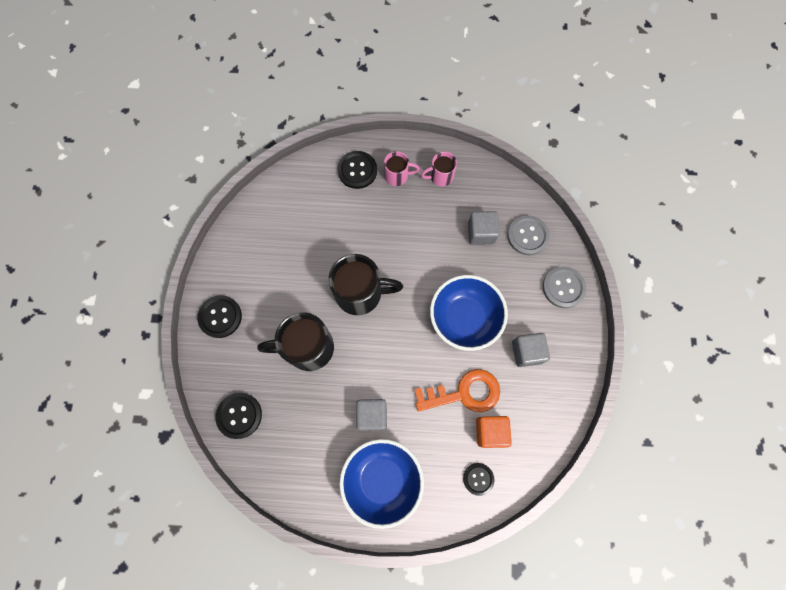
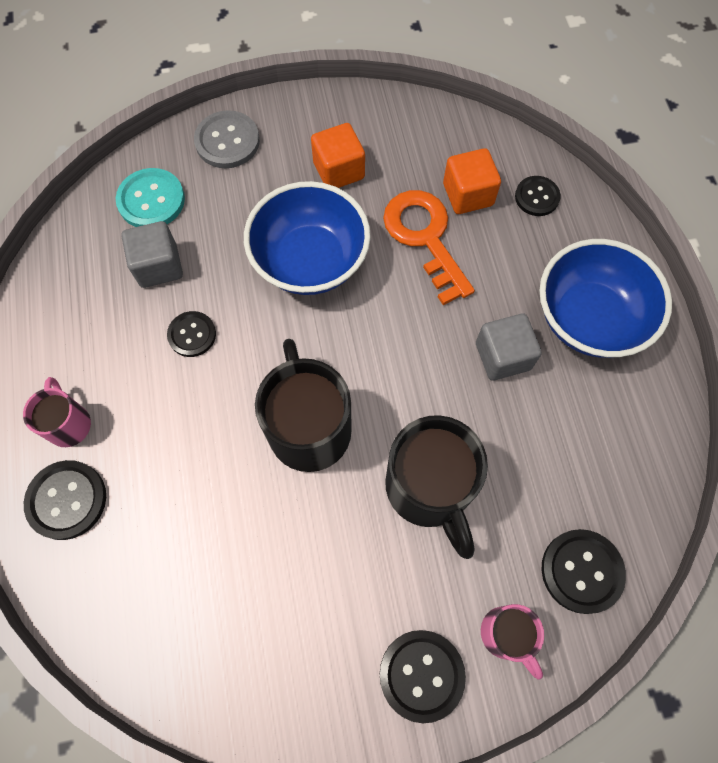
camera: 105 degrees left, 5 degrees down
pink mug [421,152,457,186] -> pink mug moved to [481,604,544,680]
grey button [507,215,550,255] -> turquoise button [116,168,185,227]
grey cube [512,333,550,367] -> orange cube [311,123,365,188]
none -> black button [167,311,216,357]

